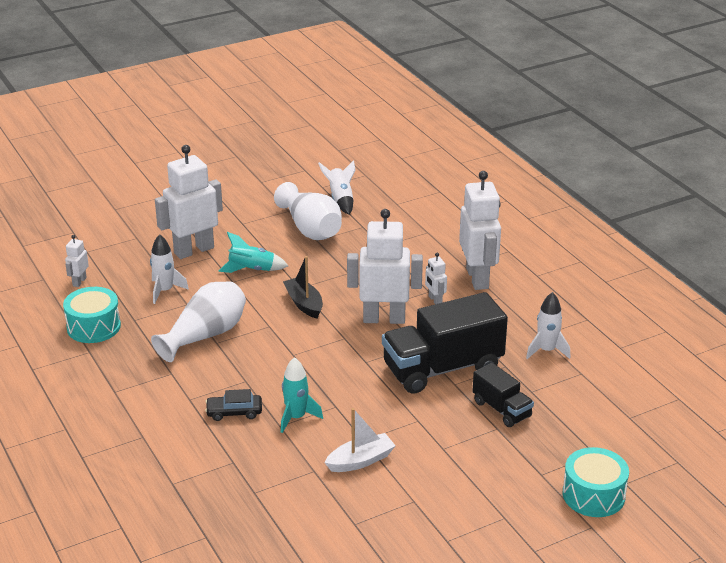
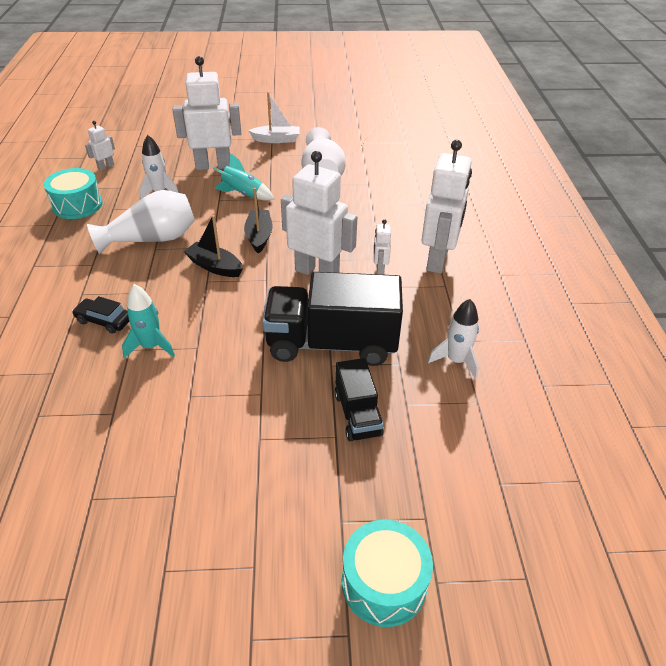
camera: 25 degrees right, 10 degrees up
white rocket [318,160,355,215] -> none
white boat [324,408,396,472] -> white boat moved to [248,92,300,143]
none -> black boat [183,215,243,277]

